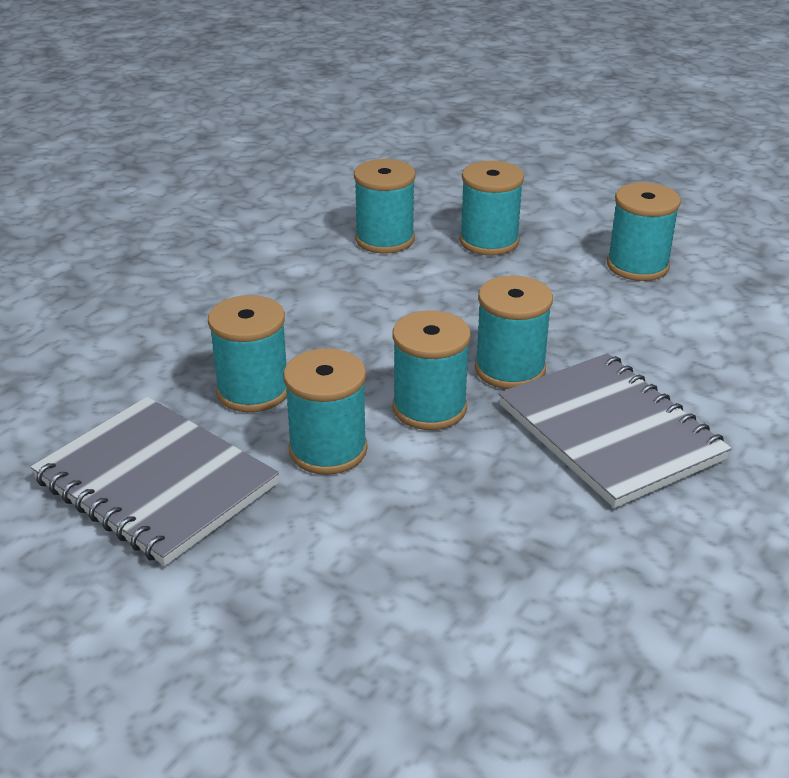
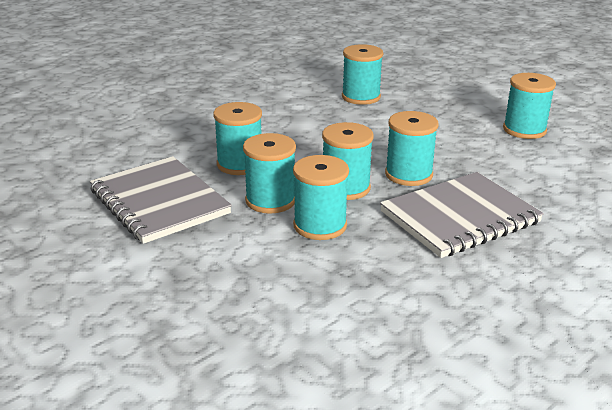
camera: 15 degrees right, 5 degrees down
turquoise spool [459,161,524,256] -> turquoise spool moved to [293,155,349,240]
grey notebook [499,353,732,508] -> grey notebook turned 75 degrees clockwise [380,172,544,258]

